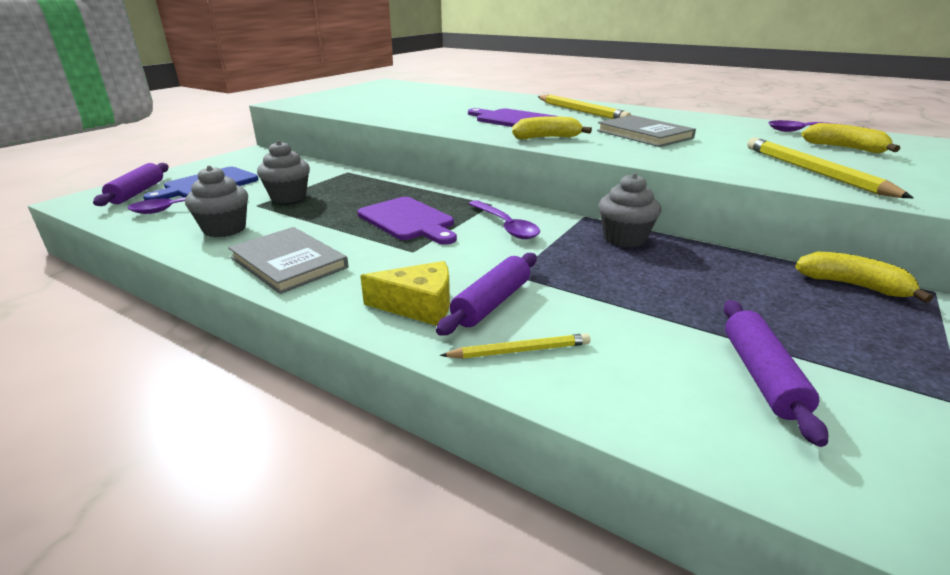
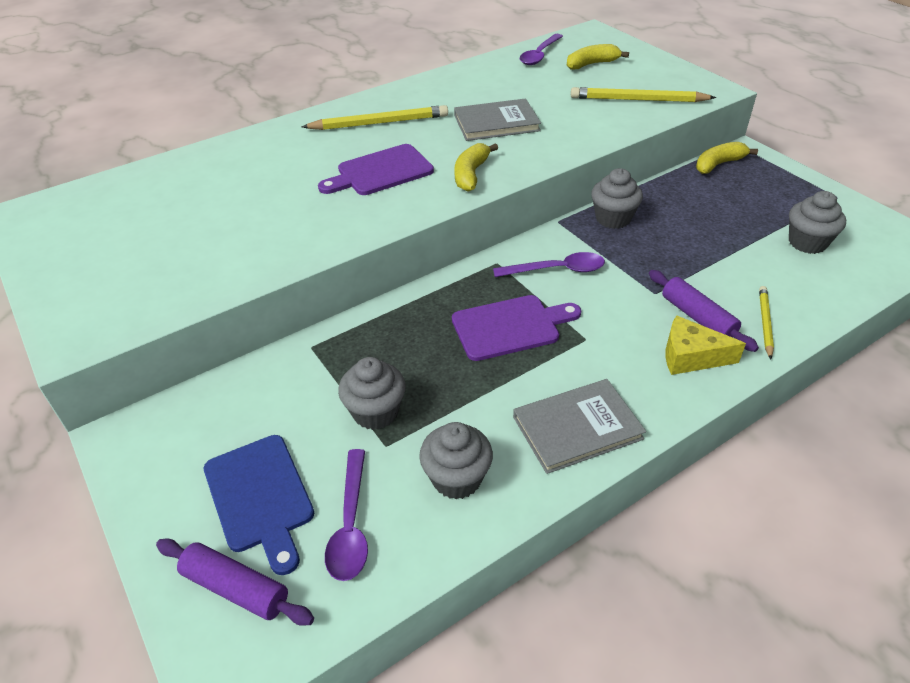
camera: 65 degrees left, 15 degrees up
yellow cheese [360,261,450,326] -> yellow cheese turned 105 degrees counterclockwise [666,315,746,375]
purple rolling pin [723,300,828,447] -> grey cupcake [789,191,846,254]

